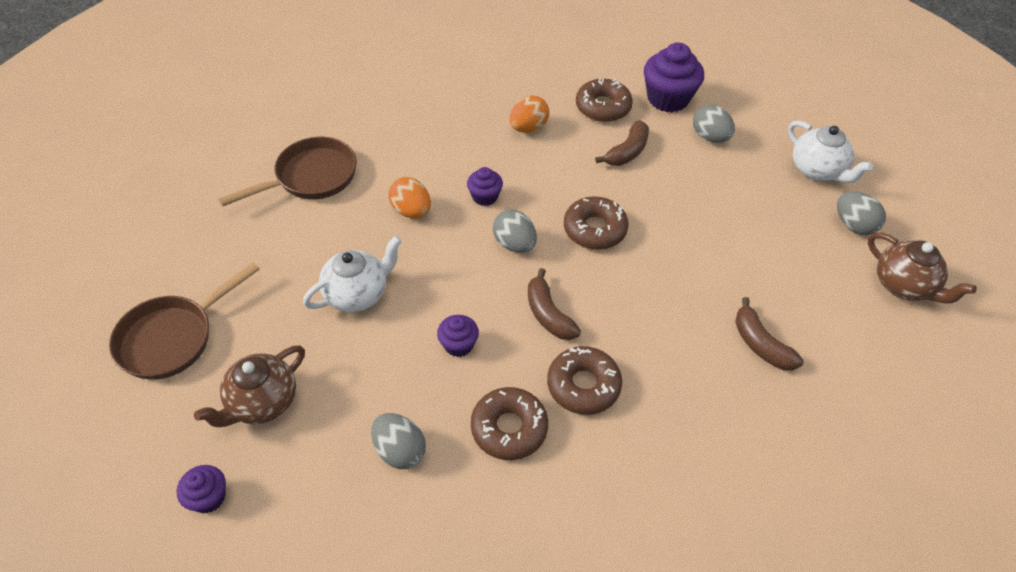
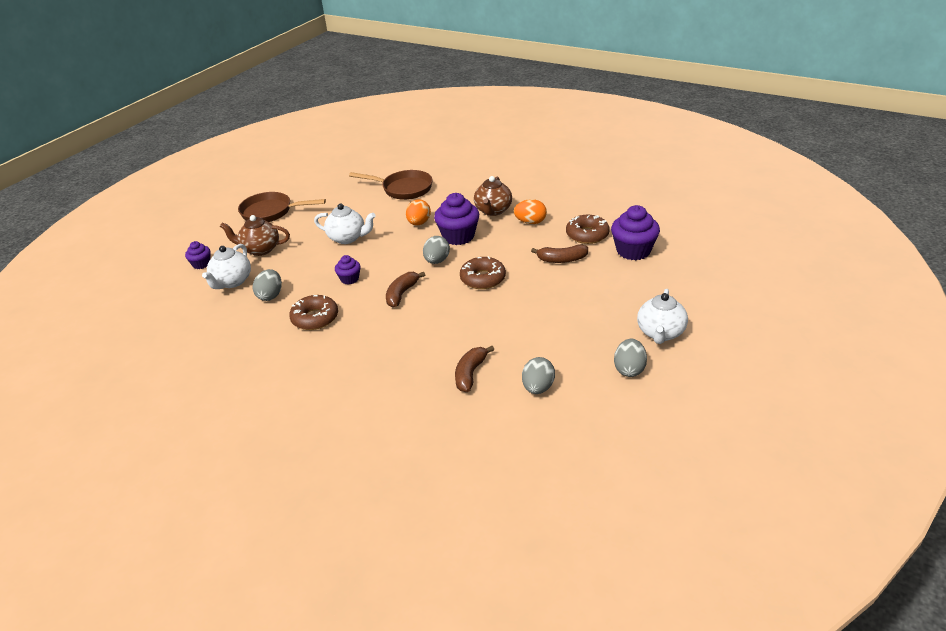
camera: 55 degrees right, 15 degrees down
purple cupcake [467,167,503,206] -> purple cupcake [434,193,479,245], size x1.85
brown donut [547,346,622,415] -> none
grey egg [693,105,735,142] -> grey egg moved to [522,357,555,394]
brown teapot [868,232,977,303] -> brown teapot moved to [474,176,512,216]
none -> white teapot [202,244,251,289]

